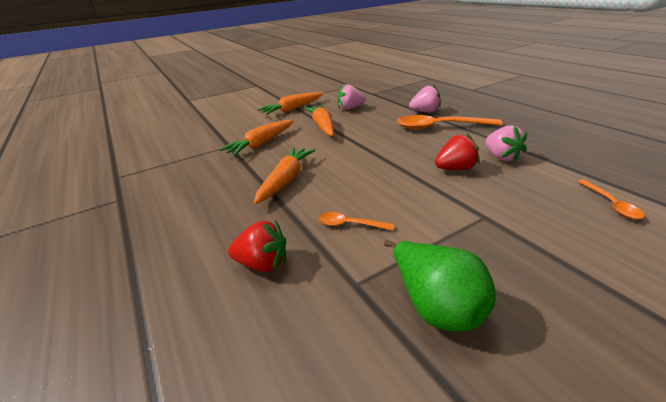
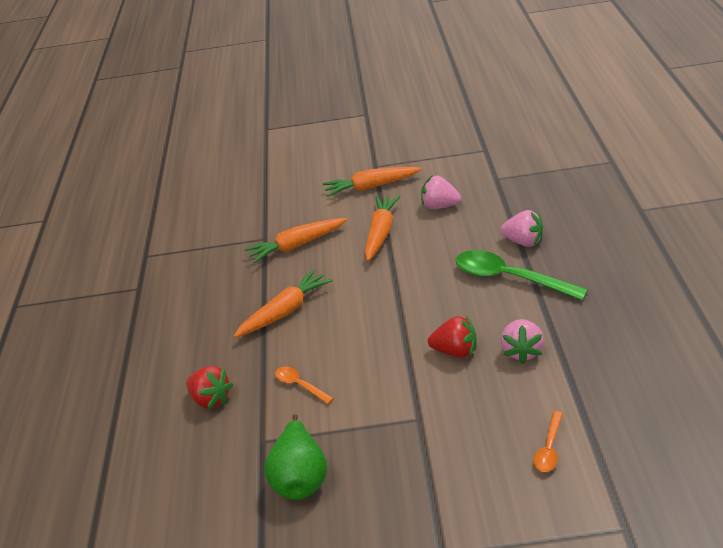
camera: 30 degrees right, 5 degrees up
orange spoon [396,115,503,129] -> green spoon [455,250,588,301]

